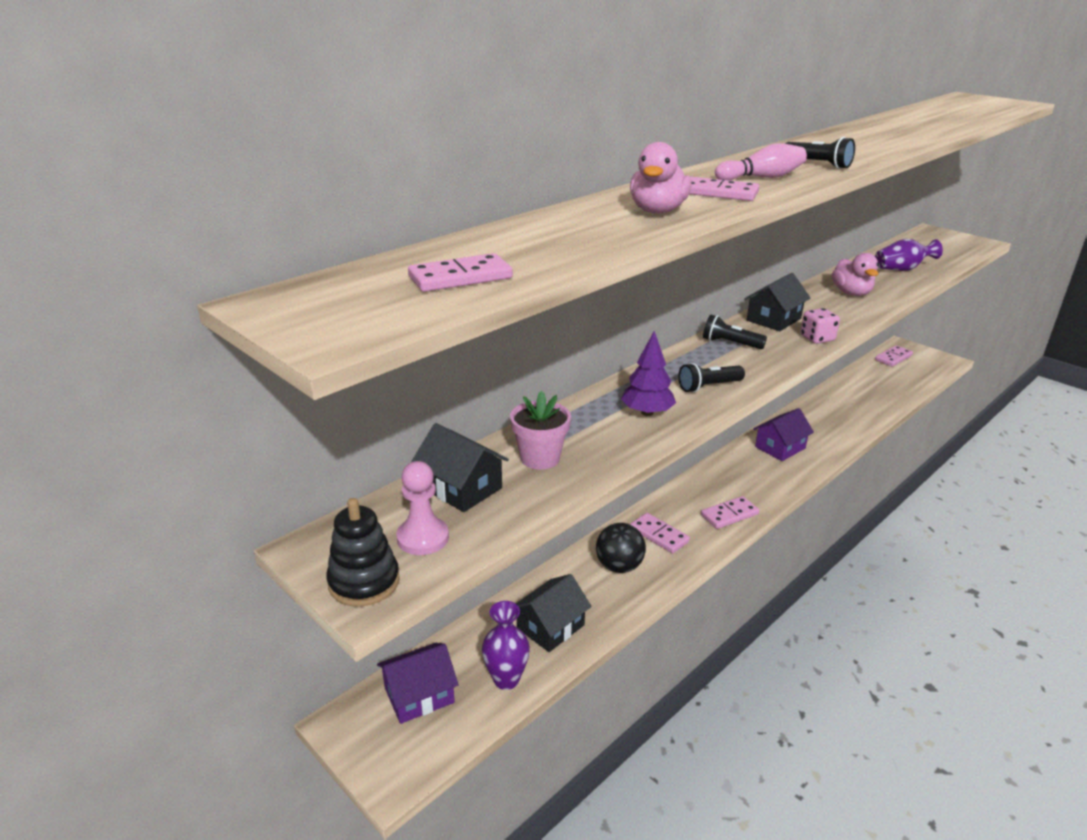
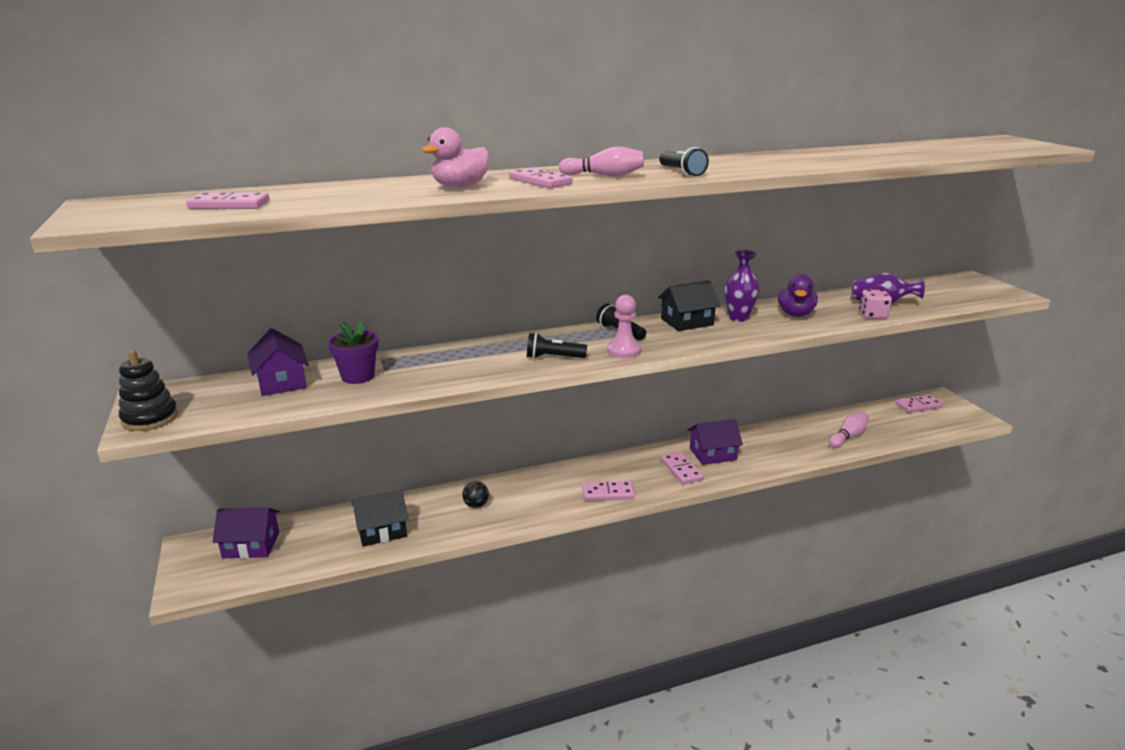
camera: 25 degrees right, 5 degrees down
pink pawn [396,461,449,555] -> pink pawn moved to [607,295,641,358]
black house [411,423,509,512] -> purple house [248,328,309,396]
purple vase [482,601,530,690] -> purple vase moved to [724,250,760,322]
pink flower pot [510,391,571,470] -> purple flower pot [328,321,379,384]
black ball [596,523,646,573] -> black ball [462,481,489,508], size x0.61
purple tree [621,331,676,416] -> none
pink domino [630,513,690,553] -> pink domino moved to [661,452,704,484]
pink dice [800,308,840,344] -> pink dice moved to [859,290,892,319]
pink duck [831,253,879,296] -> purple duck [778,274,818,317]
none -> pink bowling pin [829,412,869,448]

